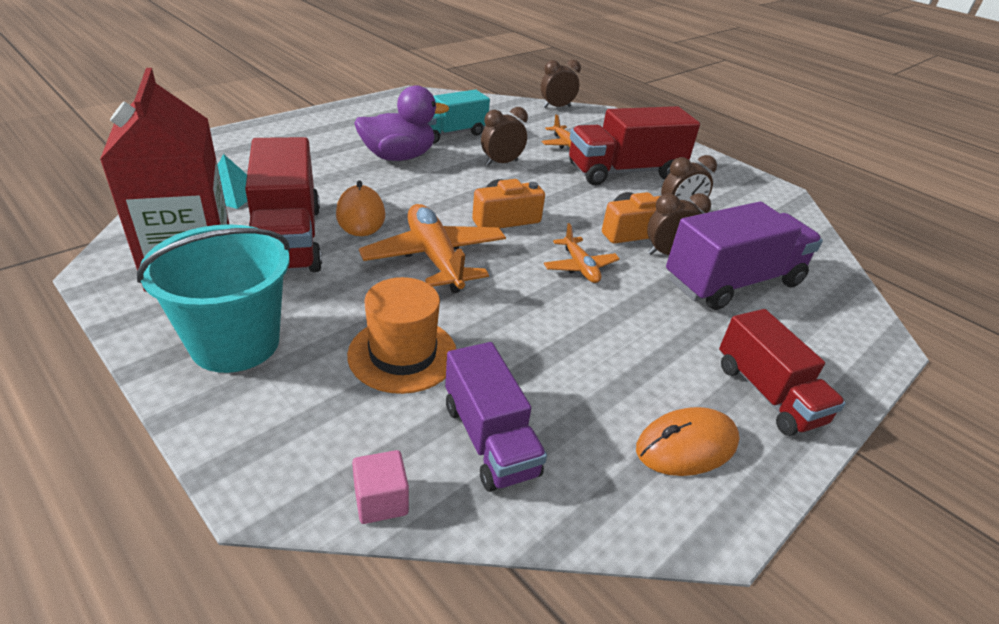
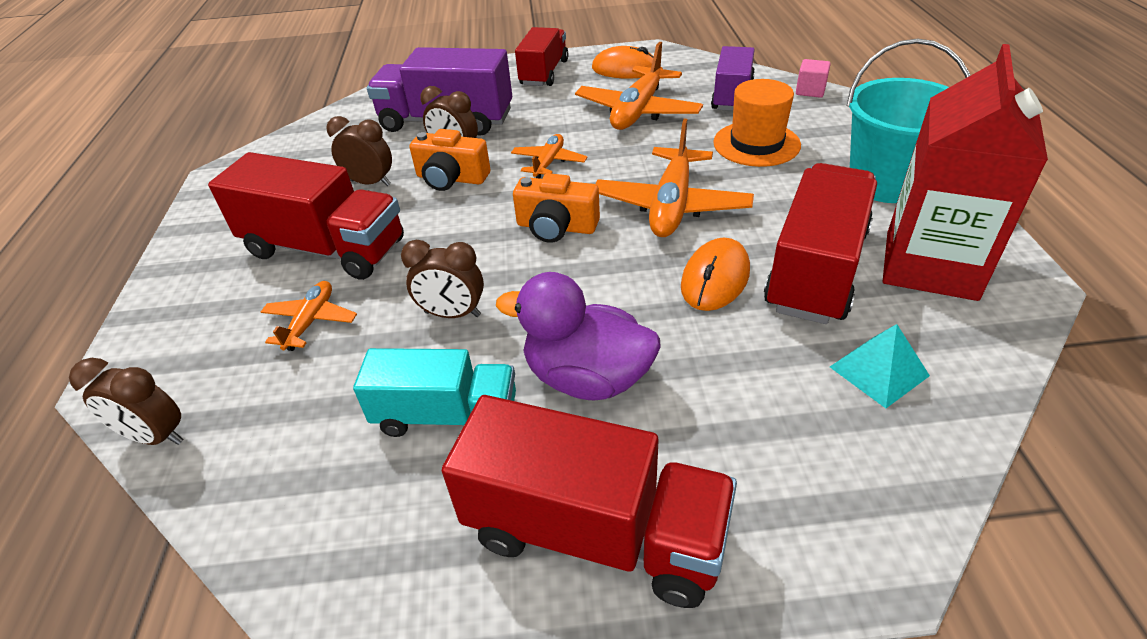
camera: 135 degrees left, 5 degrees up
none -> red truck [442,395,737,608]
none -> orange plane [575,42,703,130]

